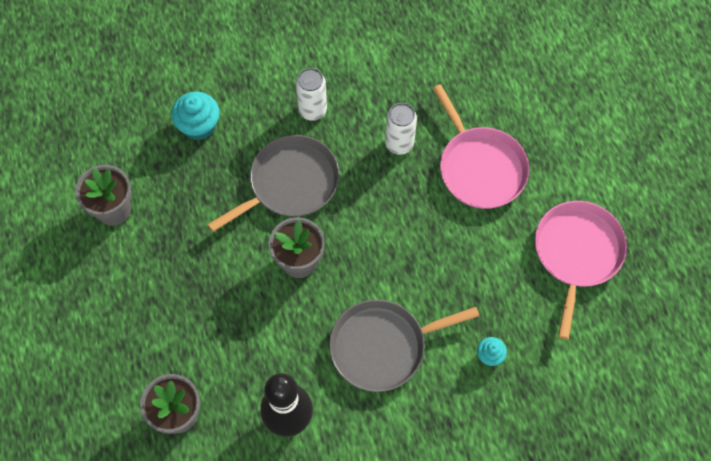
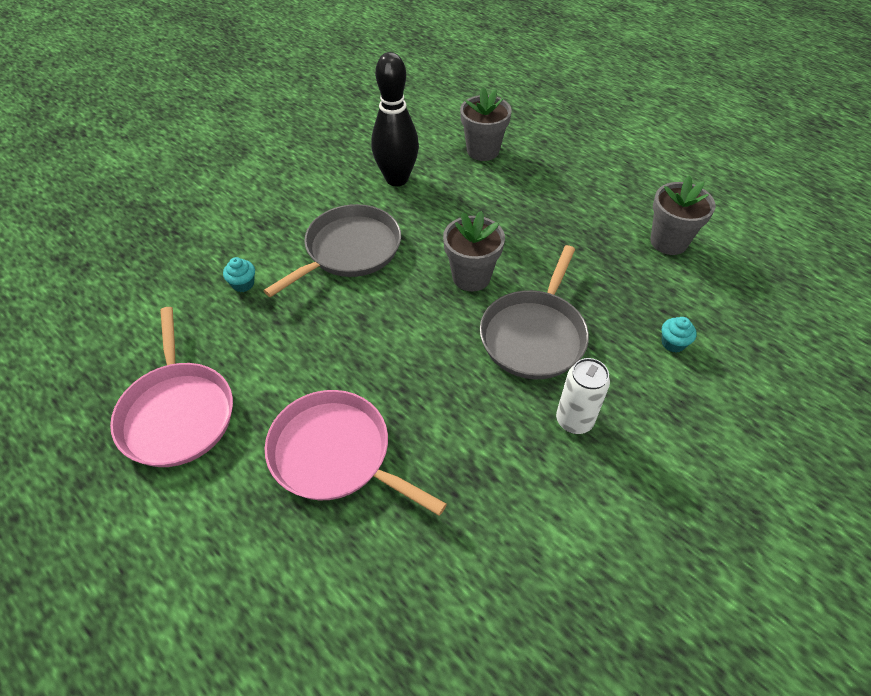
camera: 150 degrees right, 15 degrees down
turquoise cupcake [171,92,219,140] -> turquoise cupcake [662,317,697,353], size x0.57
white can [385,103,417,155] -> none

